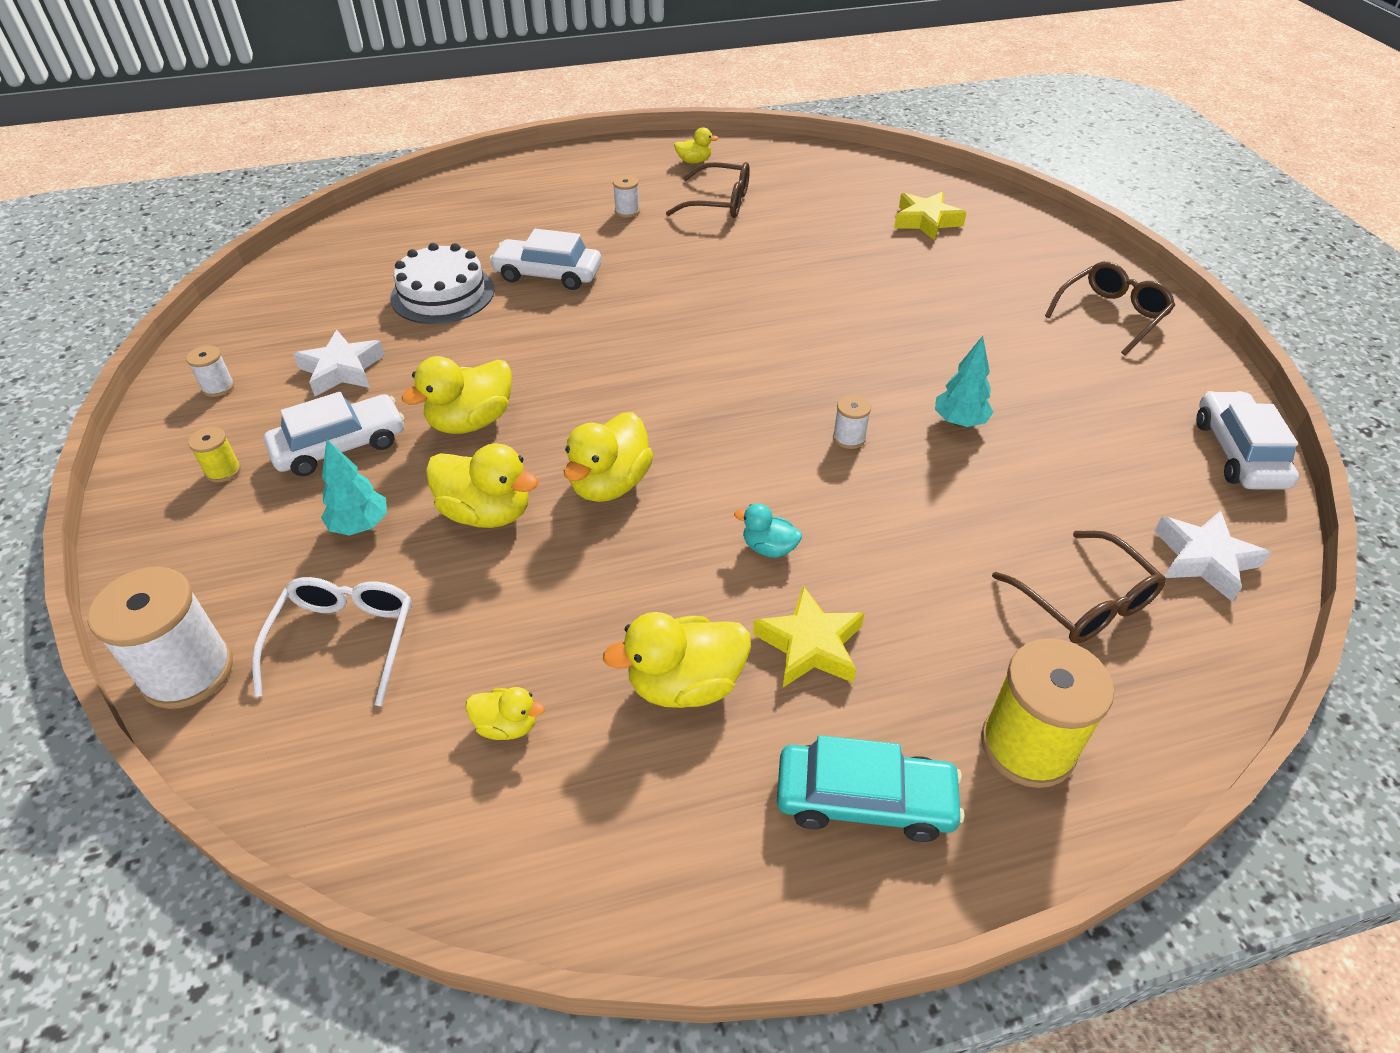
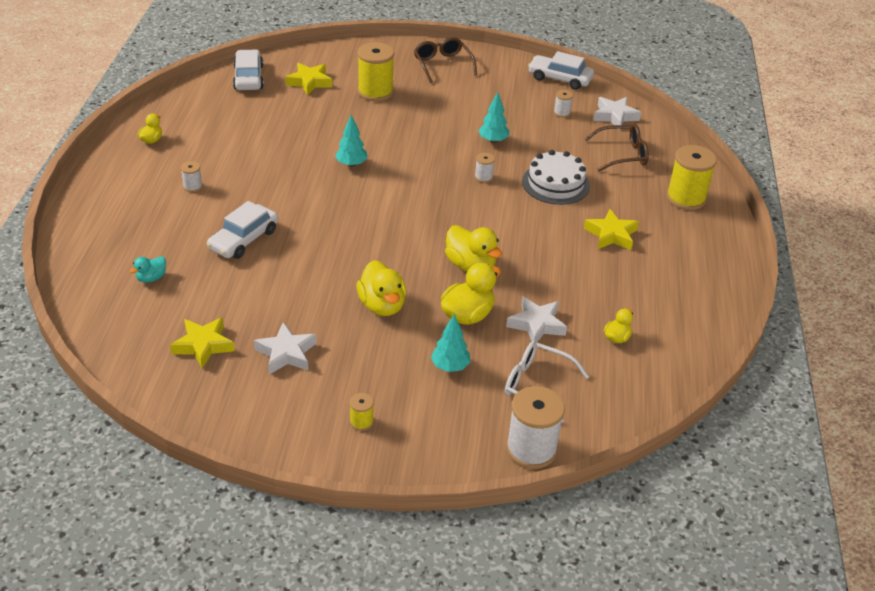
camera: 70 degrees left, 5 degrees down
white spool [186,345,234,397] -> white spool moved to [554,90,573,117]
white car [264,392,405,476] -> white car moved to [233,49,264,90]
white cake [390,243,495,324] -> white cake moved to [522,150,590,205]
yellow duck [603,612,751,708] -> none
brown glasses [666,162,750,218] -> none
turquoise duck [734,503,802,558] -> turquoise duck moved to [130,256,166,283]
turquoise car [777,735,965,842] -> none
none -> yellow star [170,317,235,368]
none -> turquoise tree [335,115,367,167]
none -> yellow spool [358,42,394,101]
none -> white star [506,296,567,342]

